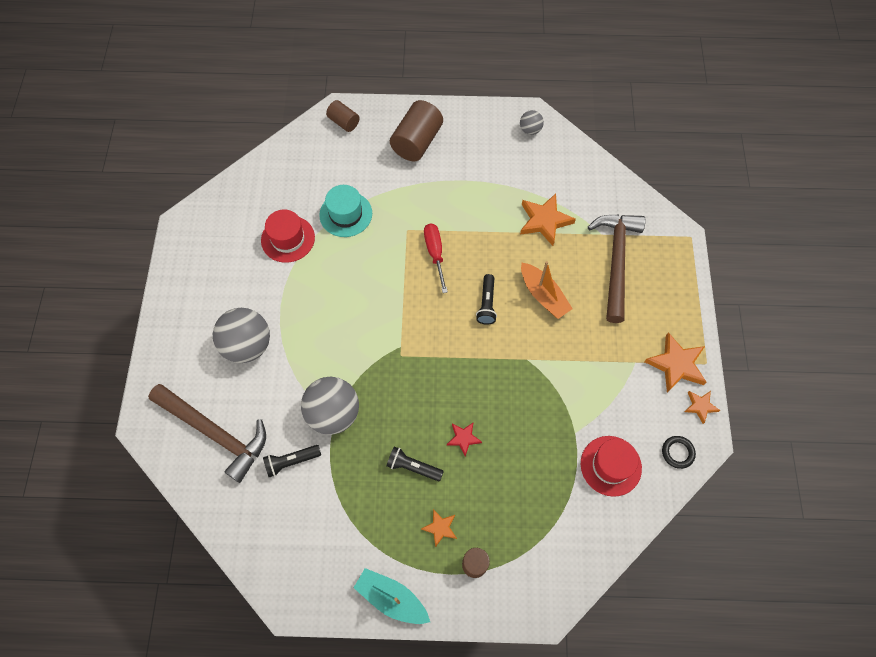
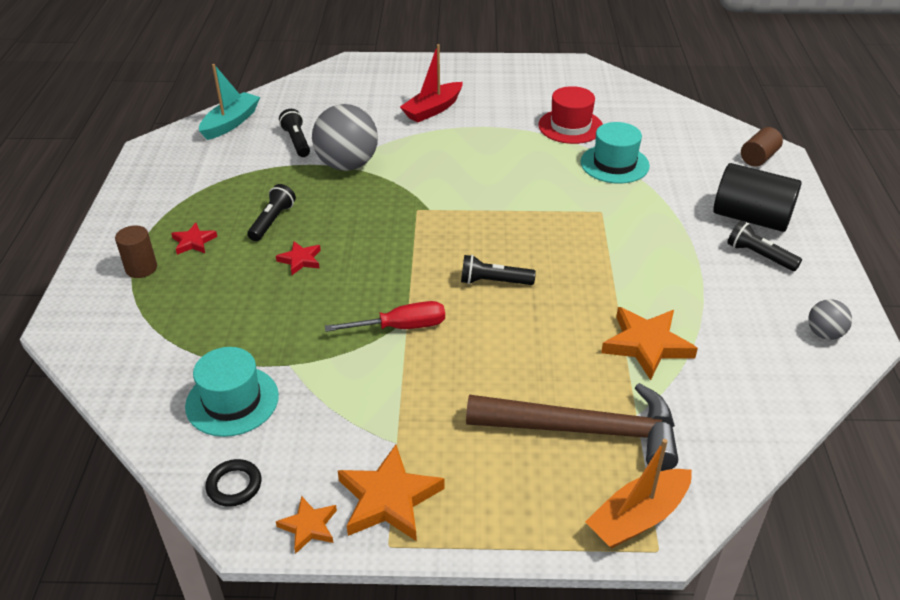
camera: 90 degrees right, 25 degrees down
brown hammer [148,384,266,483] -> none
grey ball [213,308,270,363] -> red boat [400,44,463,123]
turquoise boat [354,568,430,624] -> turquoise boat moved to [199,64,260,140]
brown cylinder [390,100,443,162] -> black cylinder [713,163,802,232]
orange star [421,509,457,548] -> red star [171,223,217,255]
red screwdriver [424,223,448,293] -> red screwdriver moved to [325,301,445,332]
orange boat [521,261,573,319] -> orange boat moved to [585,439,692,549]
red hat [581,436,642,497] -> turquoise hat [185,347,279,437]
none -> black flashlight [727,221,802,271]

